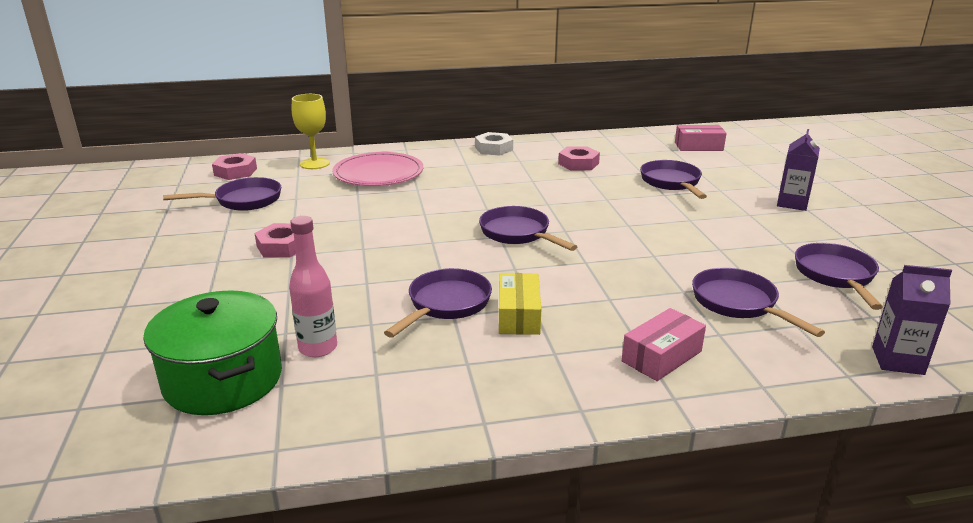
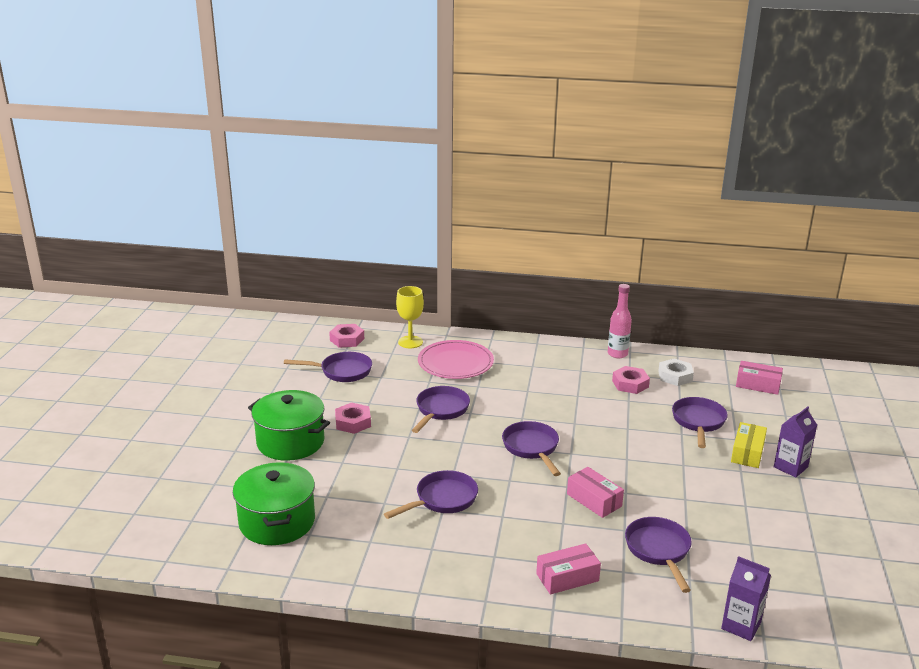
camera: 20 degrees right, 0 degrees up
pink bottle [289,216,337,357] -> pink bottle moved to [608,284,632,358]
white nut [475,132,513,156] -> white nut moved to [658,358,694,386]
yellow box [499,273,541,335] -> yellow box moved to [731,422,767,468]
purple pan [795,243,883,310] -> purple pan moved to [412,386,470,433]
none -> green pot [248,390,330,461]
none -> pink box [567,467,624,518]

